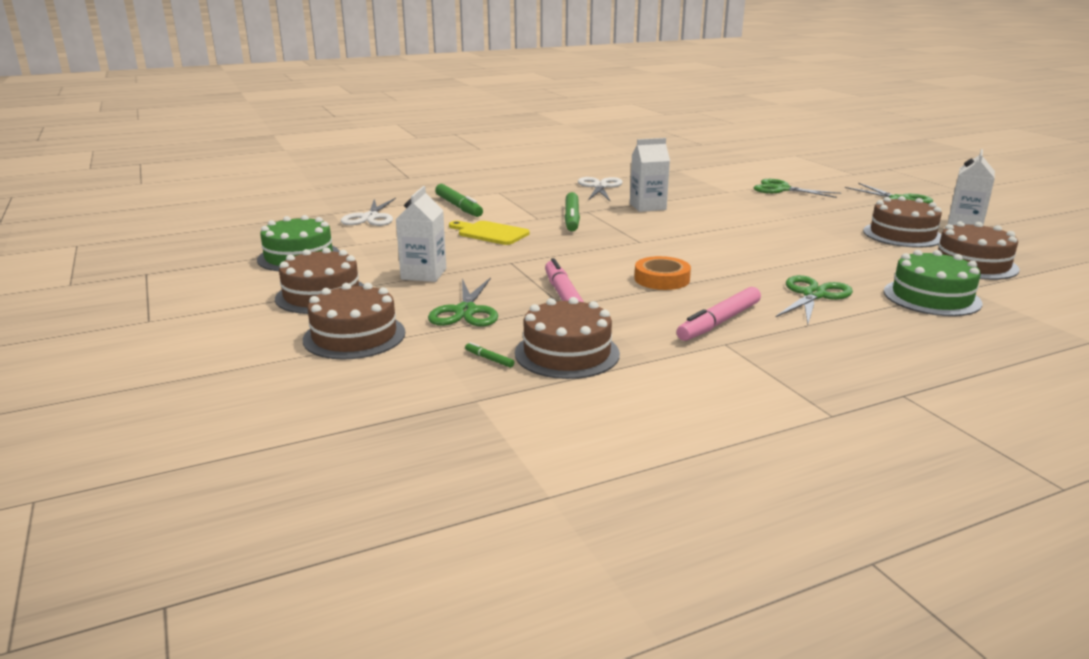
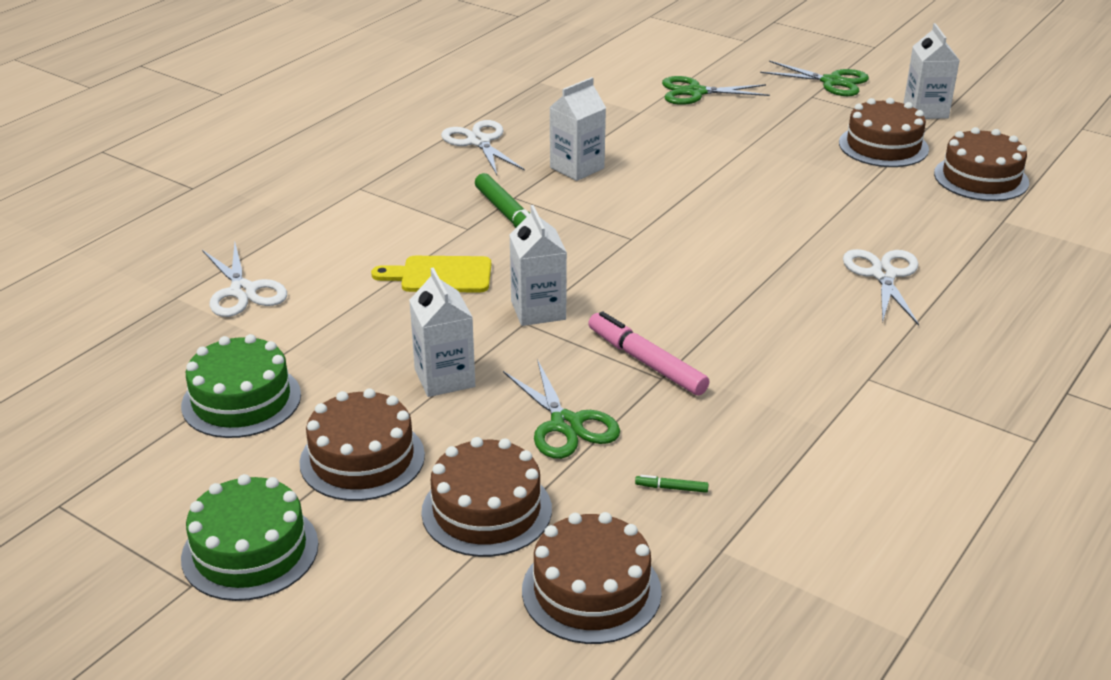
camera: 30 degrees left, 10 degrees up
green marker [435,184,483,217] -> none
brown cake [515,297,620,379] -> brown cake moved to [522,512,662,644]
orange tape [634,256,691,290] -> none
pink marker [676,287,761,341] -> none
green scissors [776,275,853,325] -> white scissors [843,249,919,325]
green cake [884,250,982,316] -> green cake moved to [181,474,319,601]
none -> white carton [509,205,567,326]

